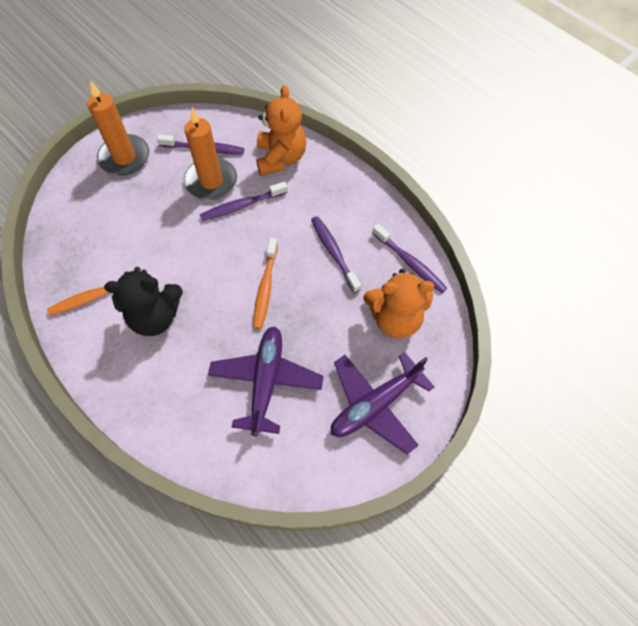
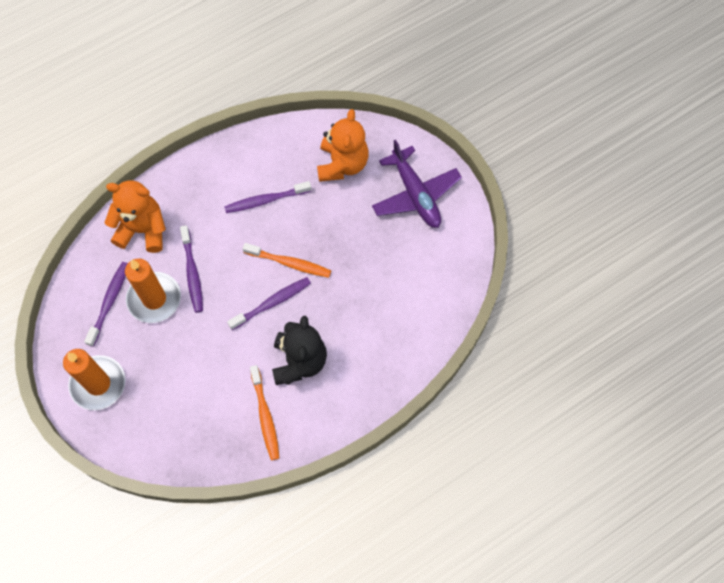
camera: 80 degrees left, 5 degrees up
purple plane [208,326,323,436] -> none
purple toothbrush [372,224,447,293] -> purple toothbrush moved to [227,277,311,330]

